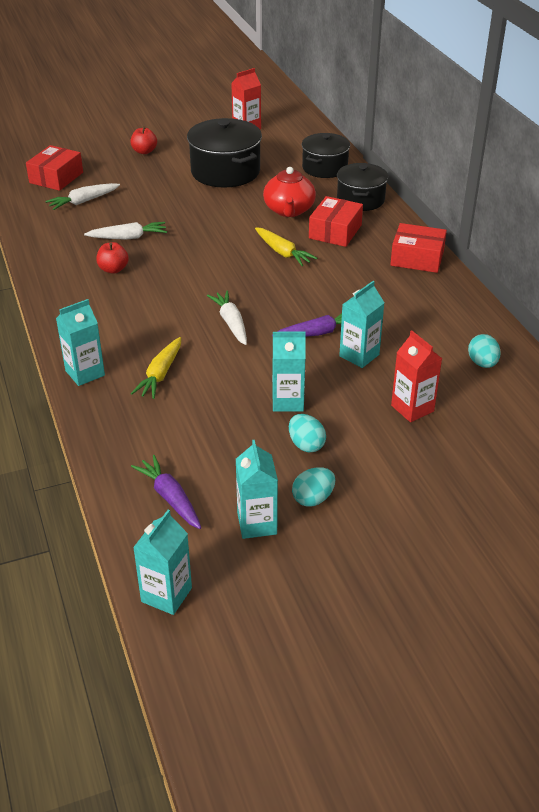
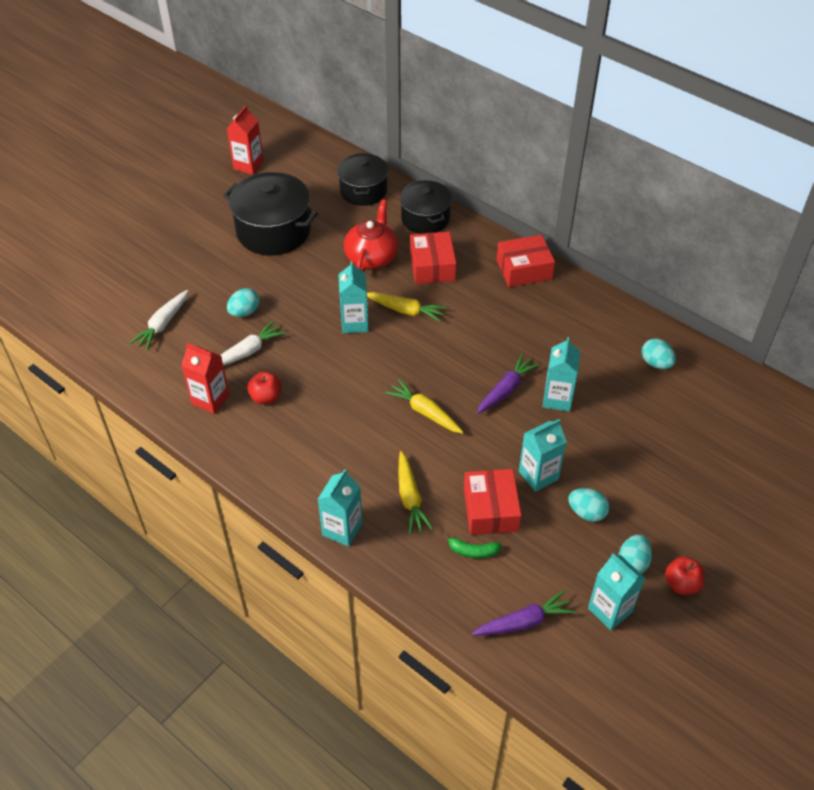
camera: 30 degrees left, 10 degrees up
red box [26,145,83,191] -> red box moved to [464,469,522,535]
red apple [130,126,157,154] -> red apple moved to [665,556,705,595]
purple carrot [131,455,201,529] -> purple carrot turned 135 degrees clockwise [472,590,576,636]
turquoise carton [133,510,192,615] -> turquoise carton moved to [338,261,368,333]
white carrot [207,290,247,345] -> yellow carrot [385,379,463,434]
red teapot [263,167,316,217] -> red teapot turned 135 degrees counterclockwise [344,200,398,272]
red carton [391,330,442,422] -> red carton moved to [181,343,229,414]
none -> turquoise egg [227,288,259,317]
none -> green banana [444,534,501,558]

